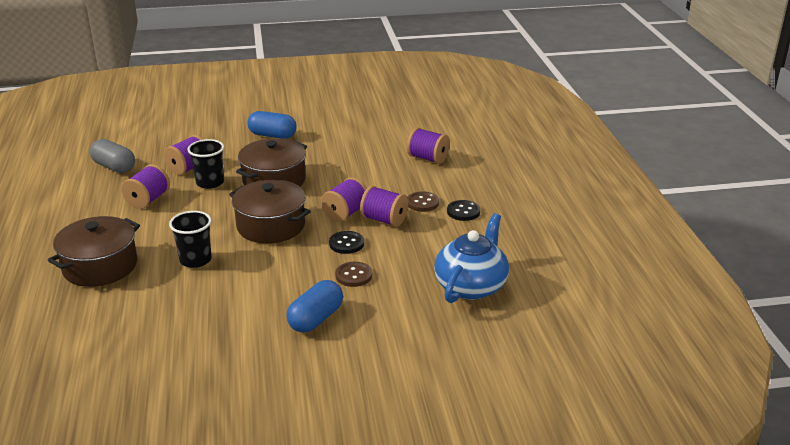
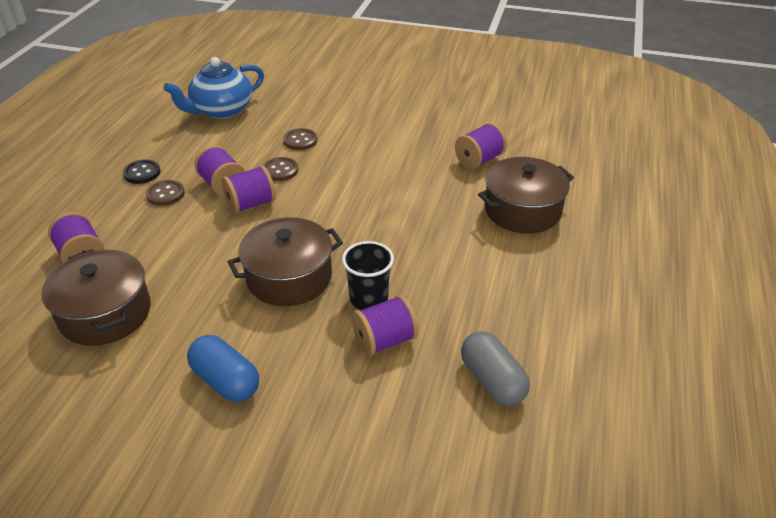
camera: 155 degrees left, 10 degrees up
purple spool [121,164,170,209] -> purple spool moved to [455,123,507,169]
black cup [169,211,212,268] -> none
brown pot [229,179,311,243] -> brown pot moved to [41,249,151,346]
blue capsule [287,280,343,332] -> none
black button [329,231,364,254] -> brown button [263,157,298,181]

